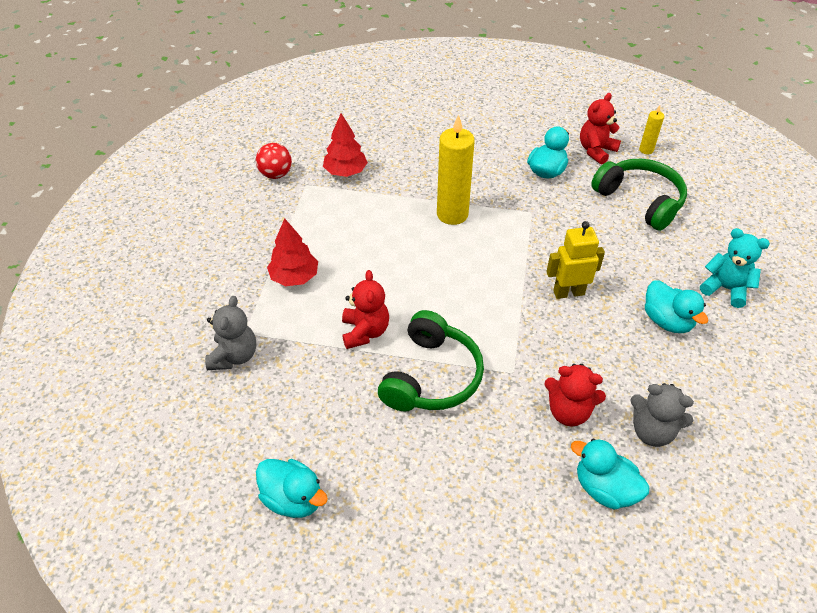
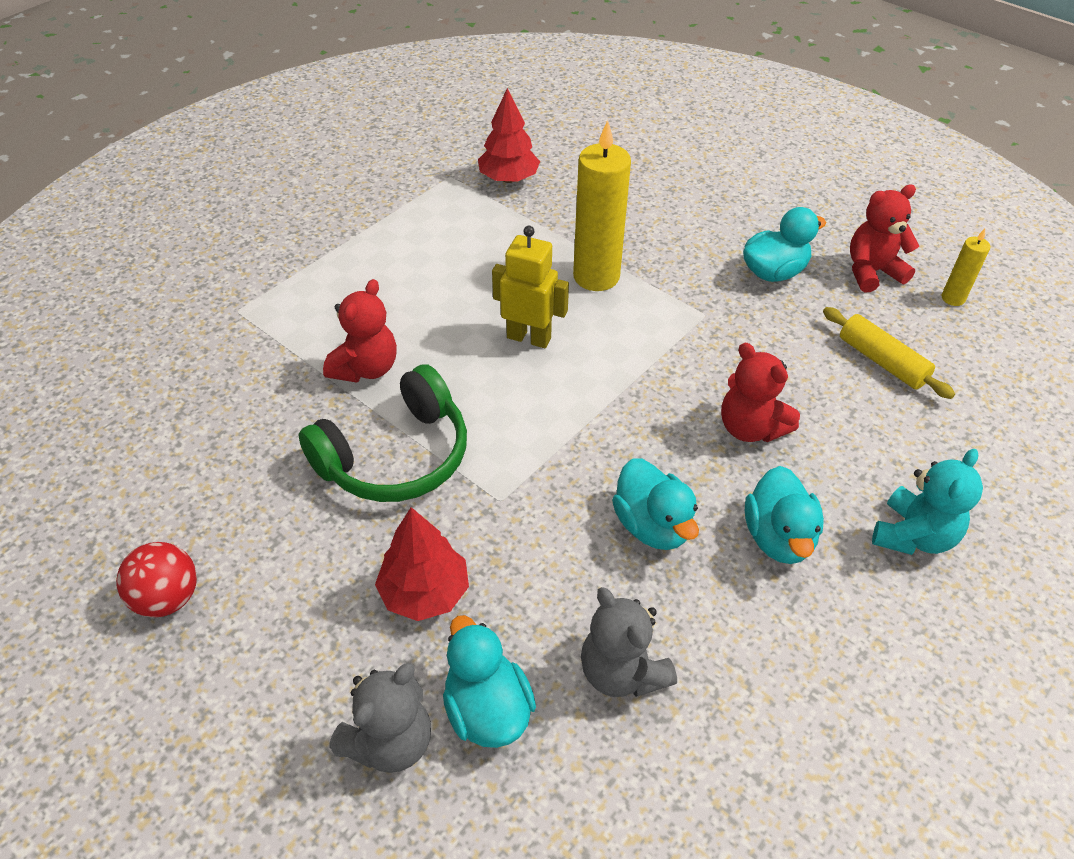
camera: 30 degrees right, 0 degrees up
grey teddy bear [205,296,256,370] -> grey teddy bear moved to [330,663,431,773]
red ball [256,143,292,179] -> red ball moved to [116,542,197,617]
turquoise duck [256,459,328,518] -> turquoise duck moved to [612,458,699,550]
red tree [267,218,318,286] -> red tree moved to [375,507,469,621]
red teddy bear [544,364,606,426] -> red teddy bear moved to [721,343,800,442]
yellow robot [546,221,605,299] -> yellow robot moved to [492,226,569,348]
green headphones [591,159,687,231] -> yellow rolling pin [823,307,955,399]
turquoise teddy bear [700,228,770,308] -> turquoise teddy bear turned 60 degrees clockwise [872,449,983,555]

